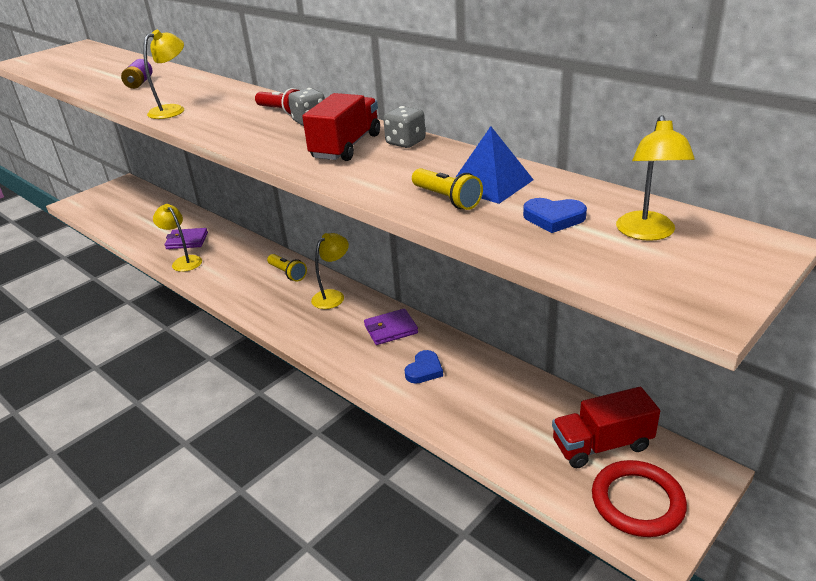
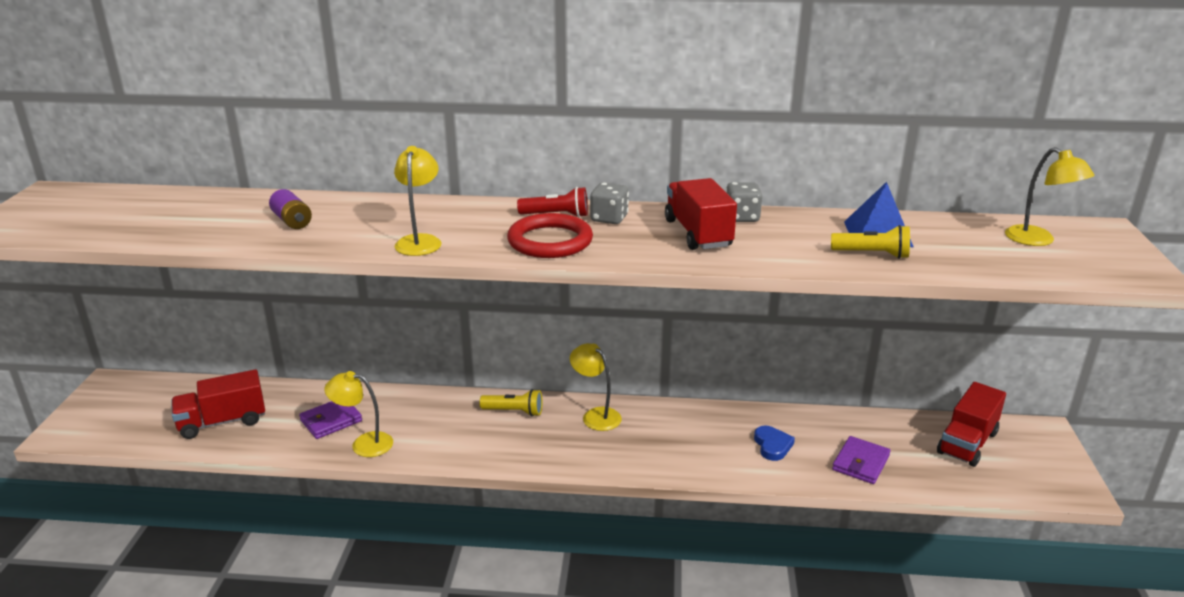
camera: 40 degrees left, 5 degrees down
yellow lamp [311,233,349,309] -> yellow lamp turned 45 degrees counterclockwise [570,343,622,431]
purple wallet [364,308,418,345] -> purple wallet moved to [832,436,890,484]
blue heart [523,198,587,233] -> none
red ring [592,460,687,537] -> red ring moved to [507,213,593,258]
none -> red truck [171,369,265,439]

